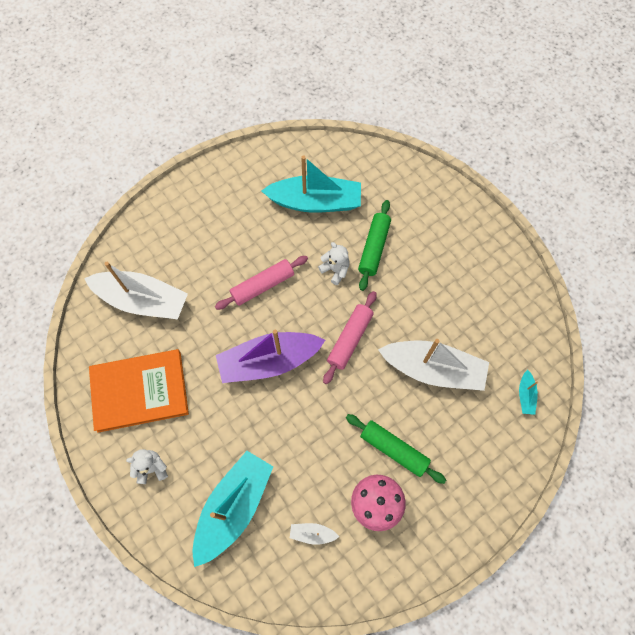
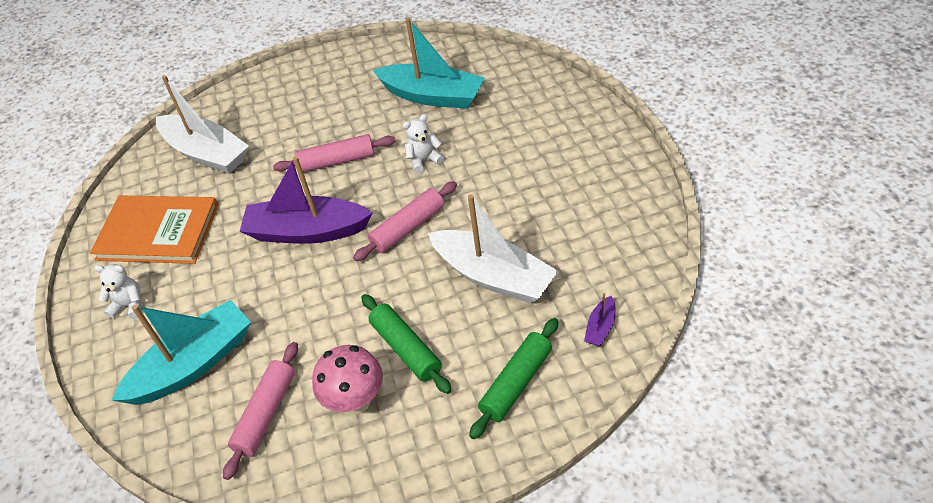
camera: 25 degrees right, 20 degrees down
white boat [290,523,339,545] -> pink rolling pin [223,342,298,480]
white teddy bear [318,242,350,285] -> white teddy bear turned 90 degrees counterclockwise [403,114,444,174]
green rolling pin [358,200,391,291] -> green rolling pin moved to [469,318,559,439]
turquoise boat [519,370,538,415] -> purple boat [584,293,616,346]

